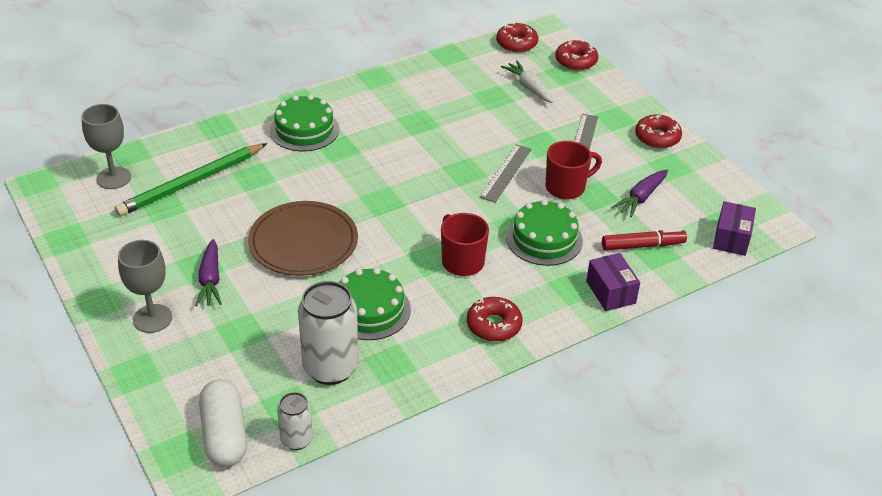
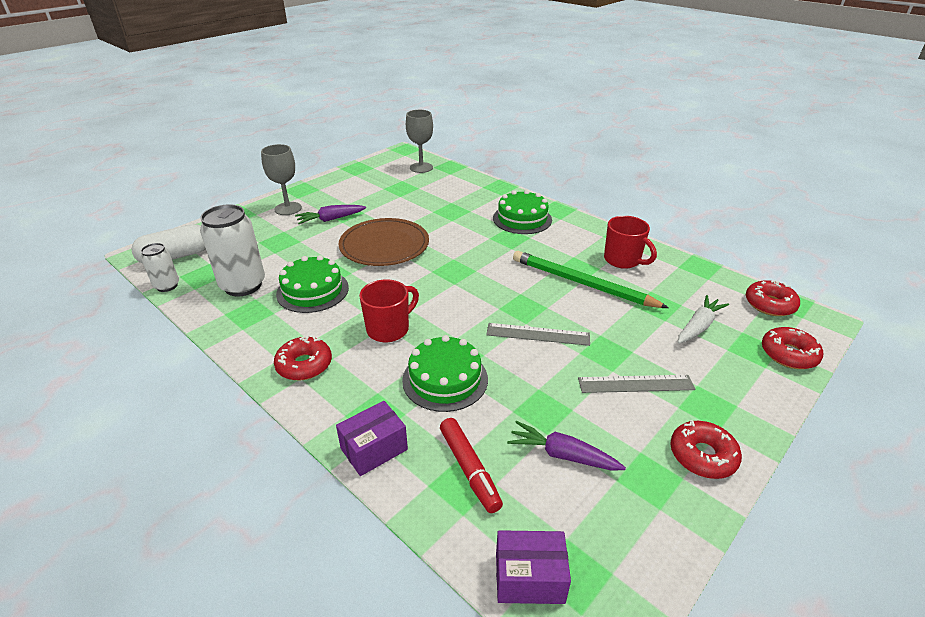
camera: 75 degrees right, 5 degrees down
green pencil [114,143,267,216] -> green pencil moved to [513,251,669,308]
red mug [545,141,602,199] -> red mug moved to [604,216,657,269]

